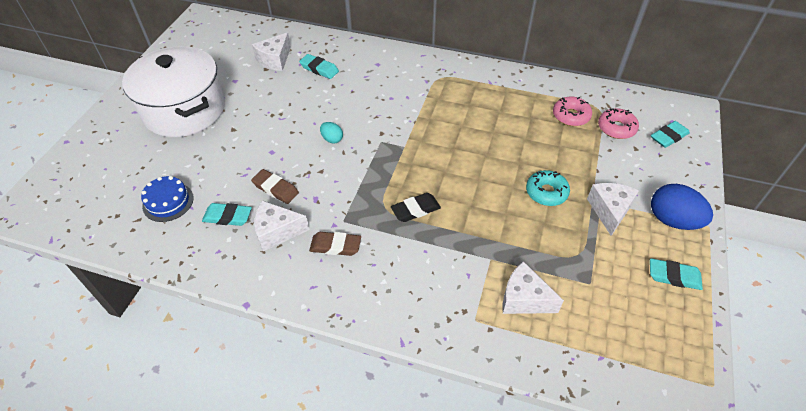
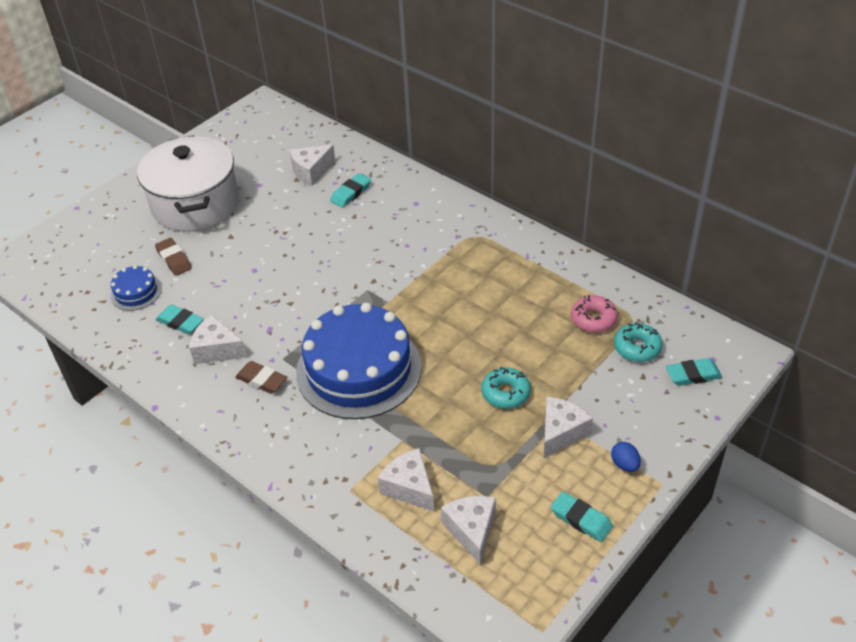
camera: 25 degrees right, 5 degrees down
brown eraser [251,169,299,204] -> brown eraser moved to [155,238,192,276]
turquoise eraser [299,54,339,79] -> turquoise eraser turned 75 degrees clockwise [330,173,371,208]
turquoise egg [320,122,343,144] -> none
black eraser [391,193,441,222] -> blue cake [296,303,422,419]
pink donut [598,108,639,139] -> turquoise donut [614,322,663,362]
blue egg [651,184,713,230] -> blue egg [611,442,641,472], size x0.52
none -> white cheese [441,496,496,565]

